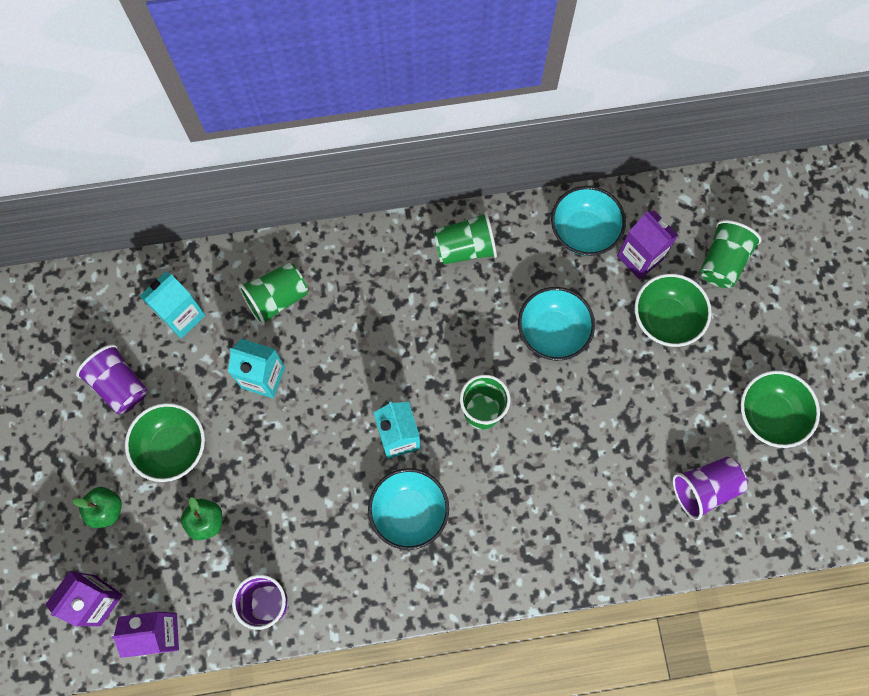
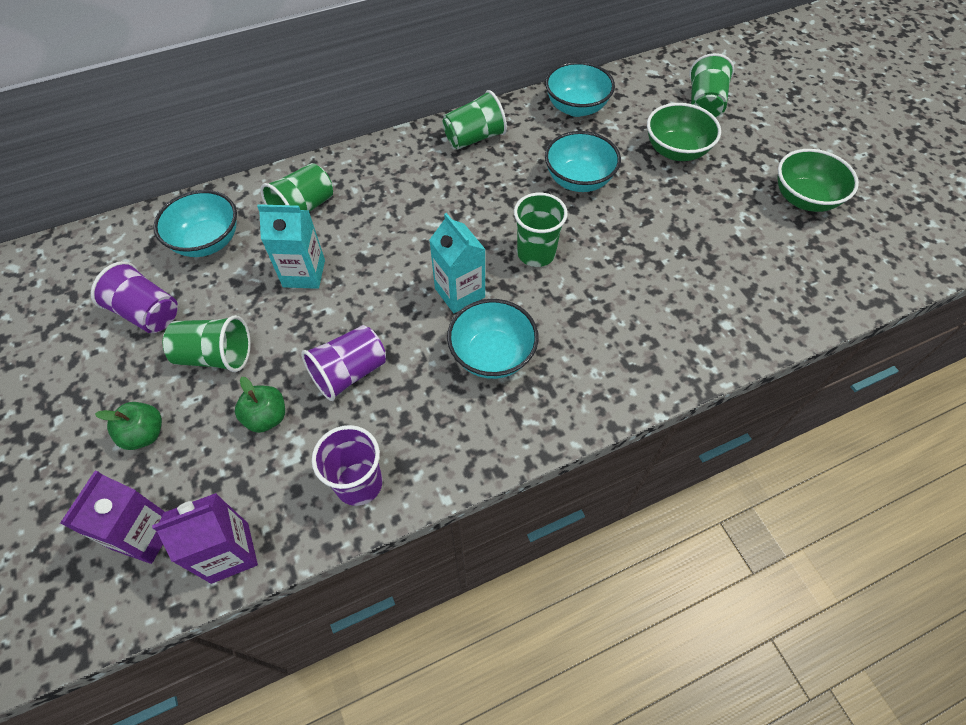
camera: 15 degrees left, 15 degrees down
green bowl [125,403,205,482] -> green cup [162,315,251,372]
turquoise carton [140,271,205,338] -> turquoise bowl [153,190,237,257]
purple carton [617,210,679,279] -> none
purple cup [673,457,747,520] -> purple cup moved to [301,325,386,401]

